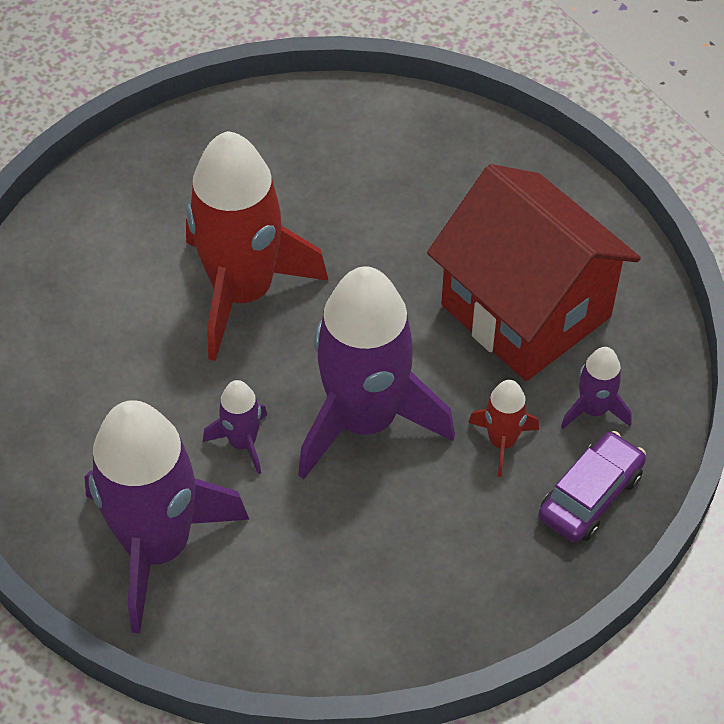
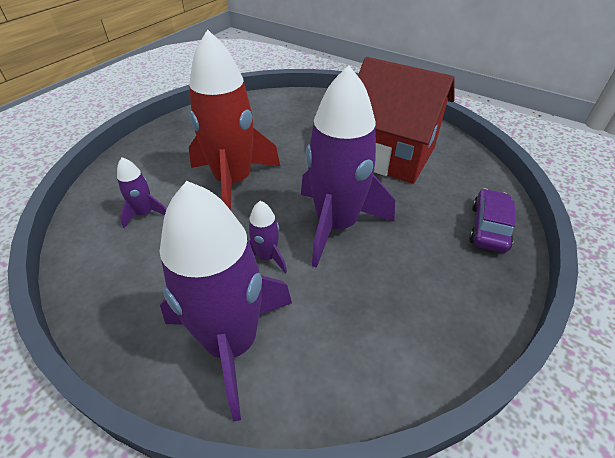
camera: 20 degrees left, 10 degrees down
red rocket [468,380,539,477] -> none
purple rocket [561,347,632,429] -> purple rocket moved to [117,157,166,228]

